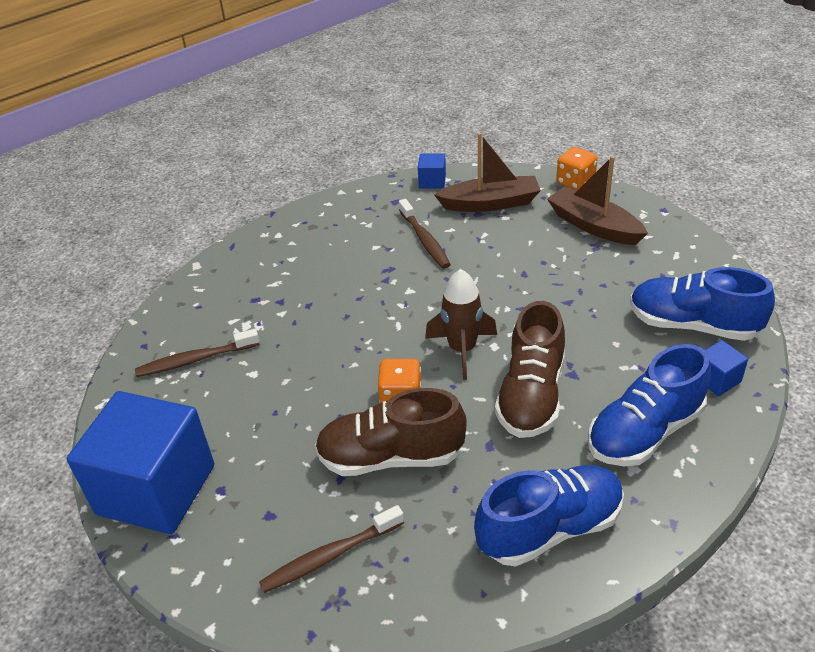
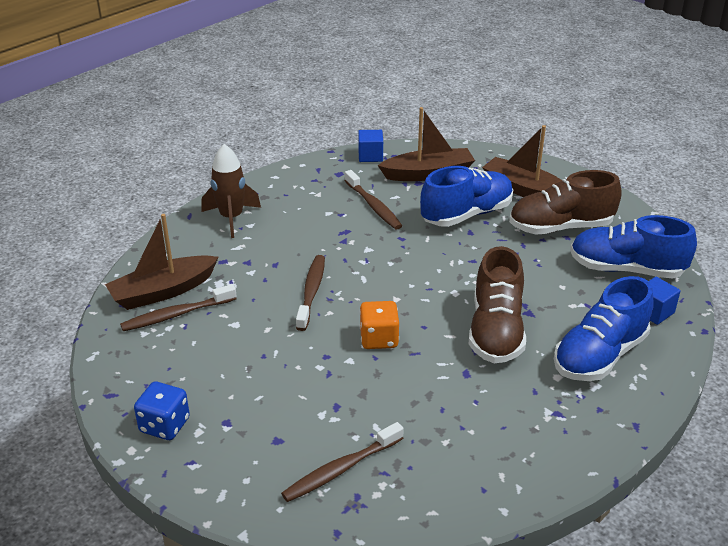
camera: 10 degrees left, 5 degrees down
blue cube [67,391,214,534] -> blue dice [134,381,190,440]
brown shoe [315,388,467,476] -> brown shoe moved to [509,170,621,235]
brown rocket [425,269,497,380] -> brown rocket moved to [201,144,261,238]
blue shoe [474,465,624,566] -> blue shoe moved to [420,166,513,227]
orange dice [556,147,598,190] -> none
none -> brown boat [105,214,219,310]
none -> brown toothbrush [296,255,325,331]

